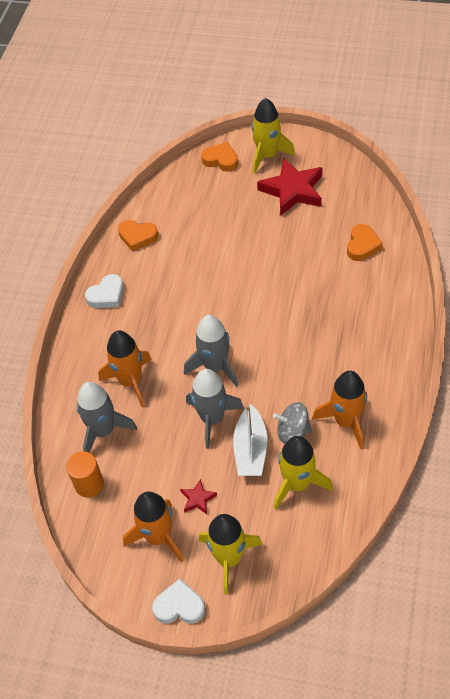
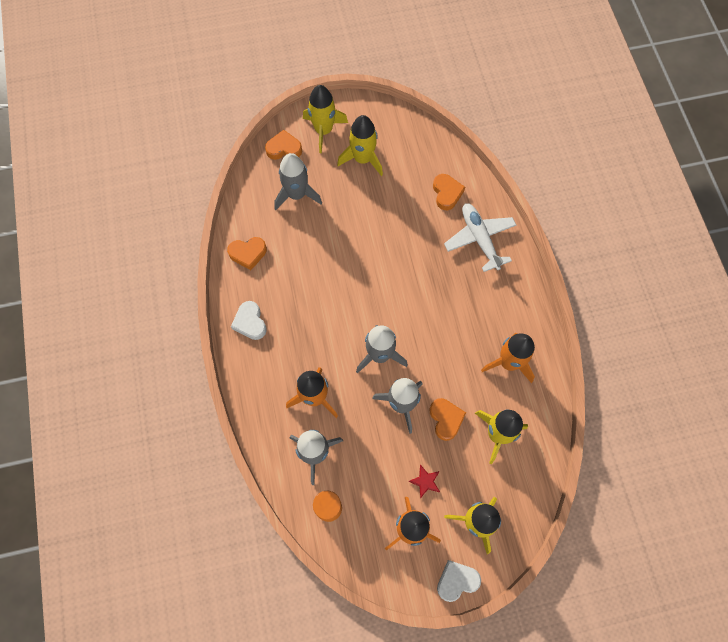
camera: 30 degrees left, 15 degrees up
white heart [85,274,124,308] -> white heart turned 135 degrees clockwise [231,301,267,340]
white boat [233,404,268,476] -> orange heart [429,398,466,441]
red star [257,158,323,216] -> yellow rocket [337,115,383,176]
grey spinning top [273,402,312,444] -> none
none -> grey rocket [274,153,322,210]
none -> white plane [444,203,516,272]

